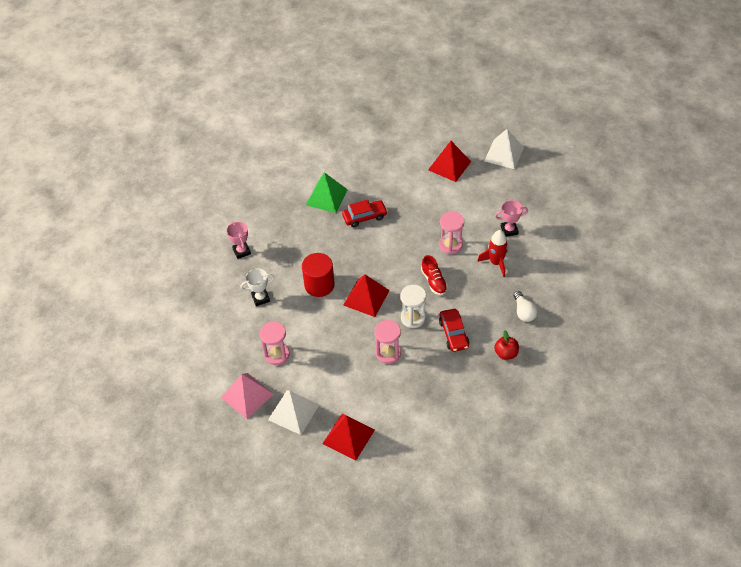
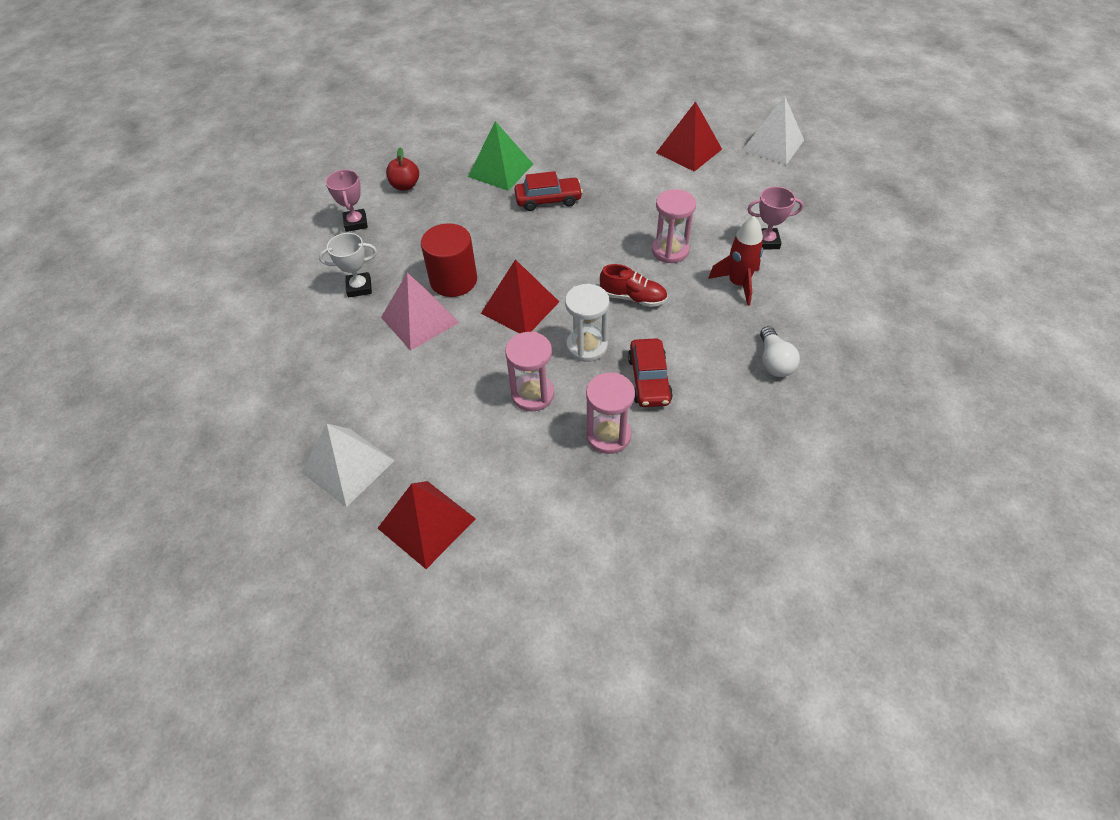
camera: 10 degrees right, 0 degrees up
pink pyramid [221,373,273,419] -> pink pyramid moved to [381,273,459,351]
pink hourglass [260,321,290,365] -> pink hourglass moved to [586,372,635,454]
red shoe [421,255,448,295] -> red shoe turned 60 degrees counterclockwise [600,264,667,307]
red apple [494,331,519,360] -> red apple moved to [386,148,419,190]

